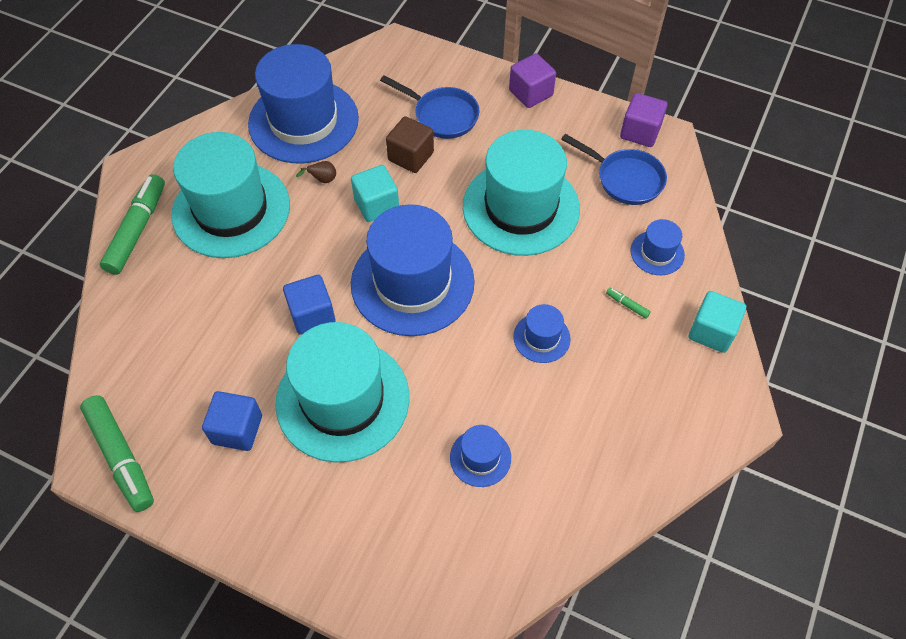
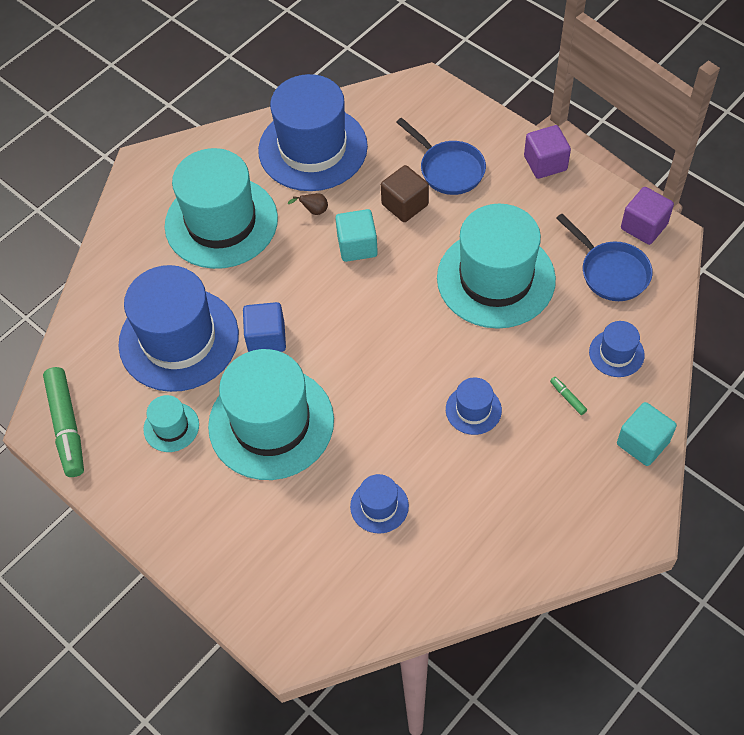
camera: 20 degrees right, 0 degrees up
green marker [100,174,165,275] -> none
blue cube [202,391,262,451] -> turquoise hat [143,395,199,452]
blue hat [351,204,475,336] -> blue hat moved to [118,265,239,392]

